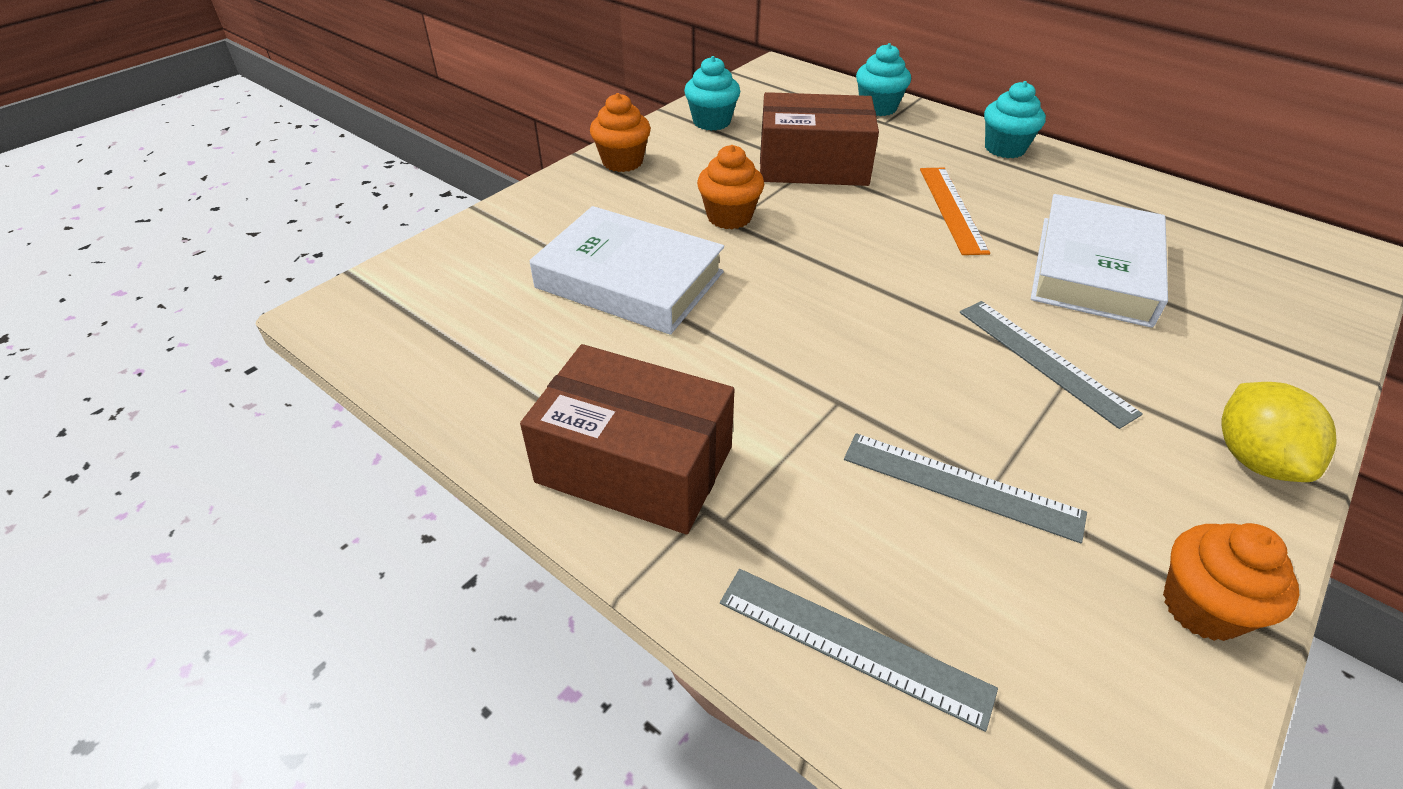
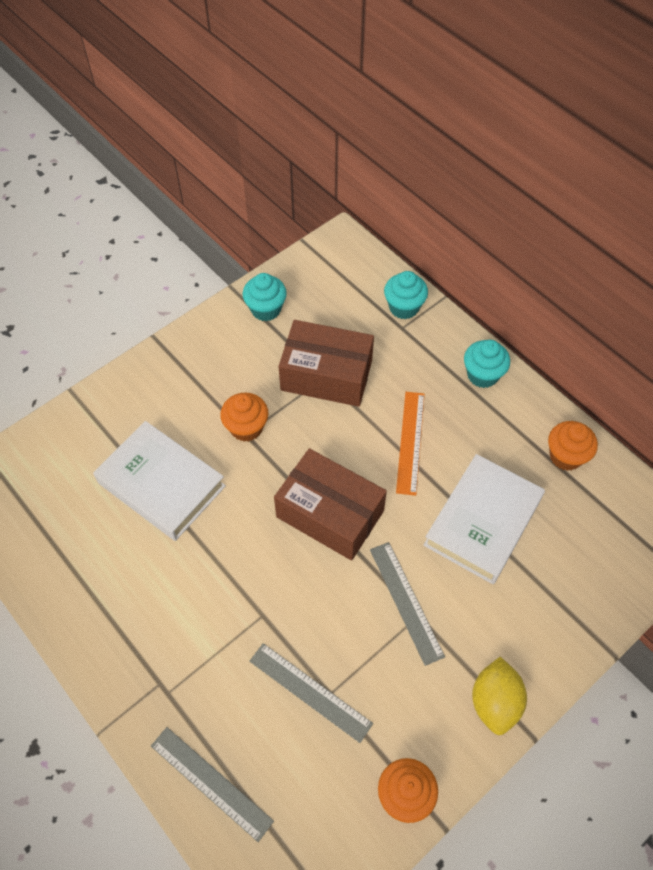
camera: 10 degrees right, 15 degrees up
brown box [520,344,735,534] -> brown box moved to [274,448,387,560]
orange cupcake [590,93,651,172] -> orange cupcake moved to [548,421,598,471]

